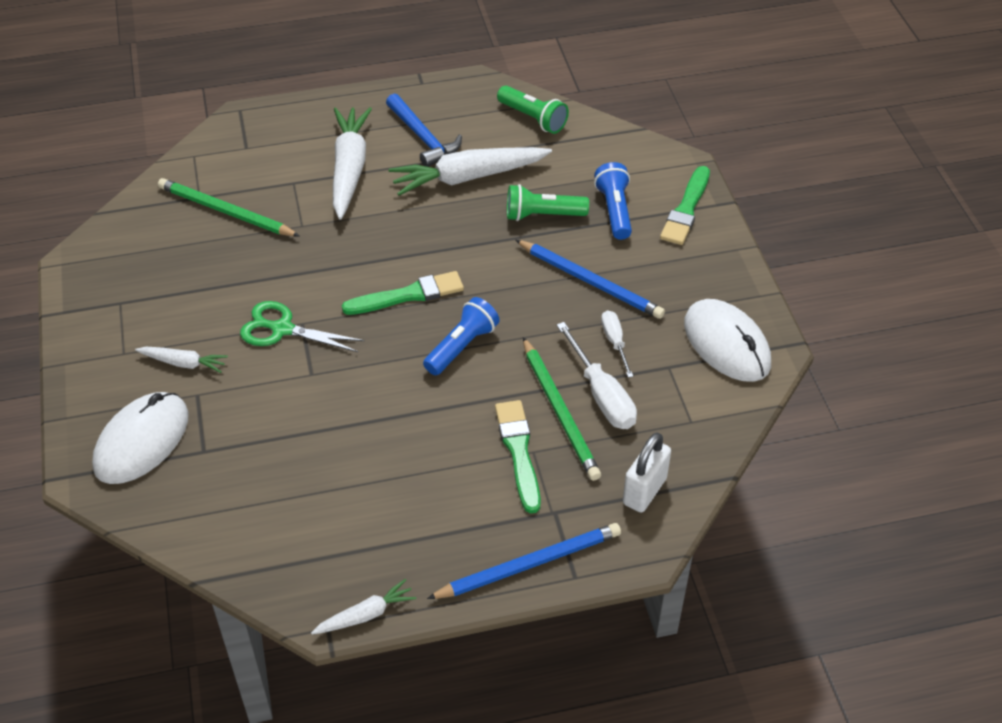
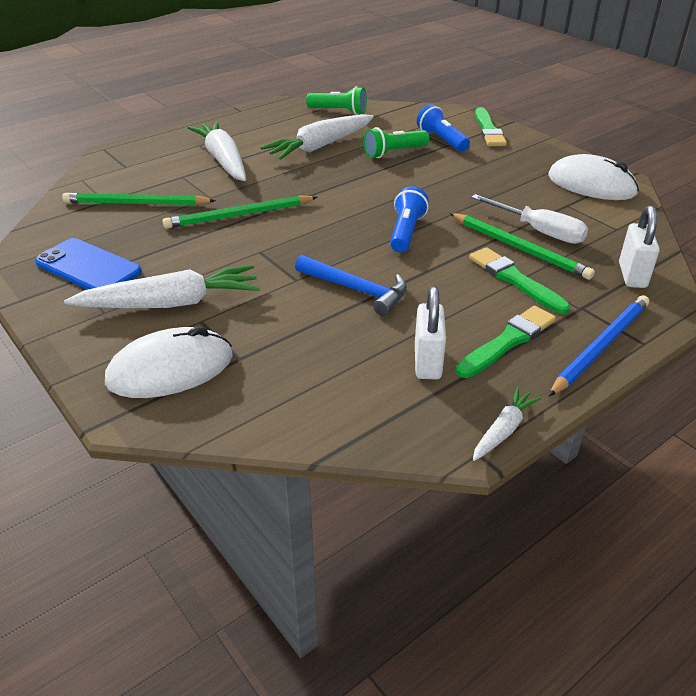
camera: 25 degrees left, 10 degrees down
white mouse [92,392,188,484] -> white mouse turned 60 degrees clockwise [105,326,233,398]
white carrot [135,347,228,373] -> white carrot [64,265,260,308], size x1.97
green scissors [240,301,364,352] -> none
green brush [342,271,464,315] -> green brush moved to [456,306,556,378]
blue hammer [386,93,462,167] -> blue hammer moved to [295,255,407,316]
blue pencil [516,240,665,319] -> none
white screwdriver [601,310,633,378] -> none
none -> blue phone [35,238,142,290]
none -> green pencil [163,195,317,229]
none -> white padlock [415,286,446,379]

